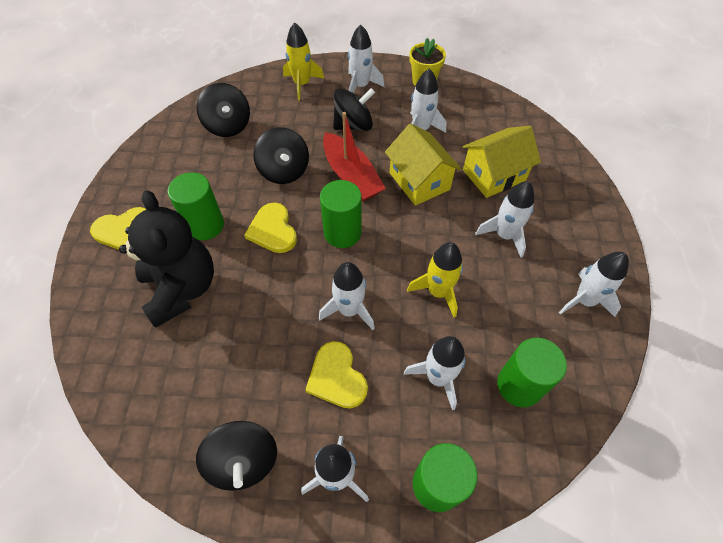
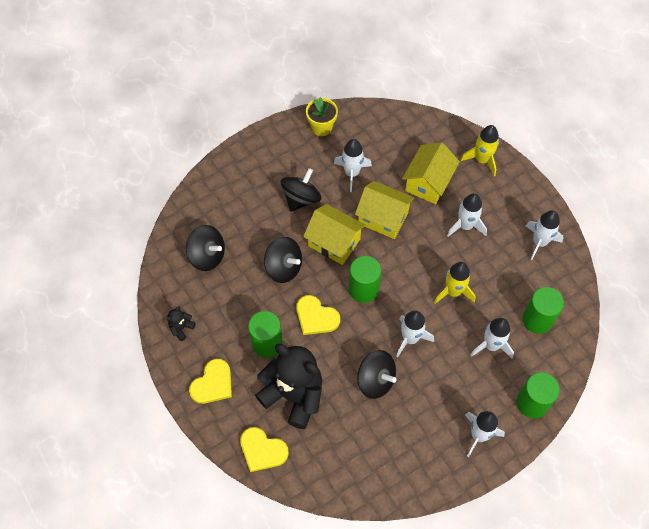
camera: 35 degrees left, 5 degrees up
black spinning top [196,421,277,491] -> black spinning top moved to [357,350,397,399]
yellow rocket [283,23,324,101] -> yellow rocket moved to [461,125,499,176]
yellow heart [306,341,368,409] -> yellow heart moved to [240,427,289,472]
red boat [323,112,386,201] -> yellow house [303,204,366,265]
white rocket [348,25,384,93] -> none
none -> black teddy bear [167,306,196,341]

